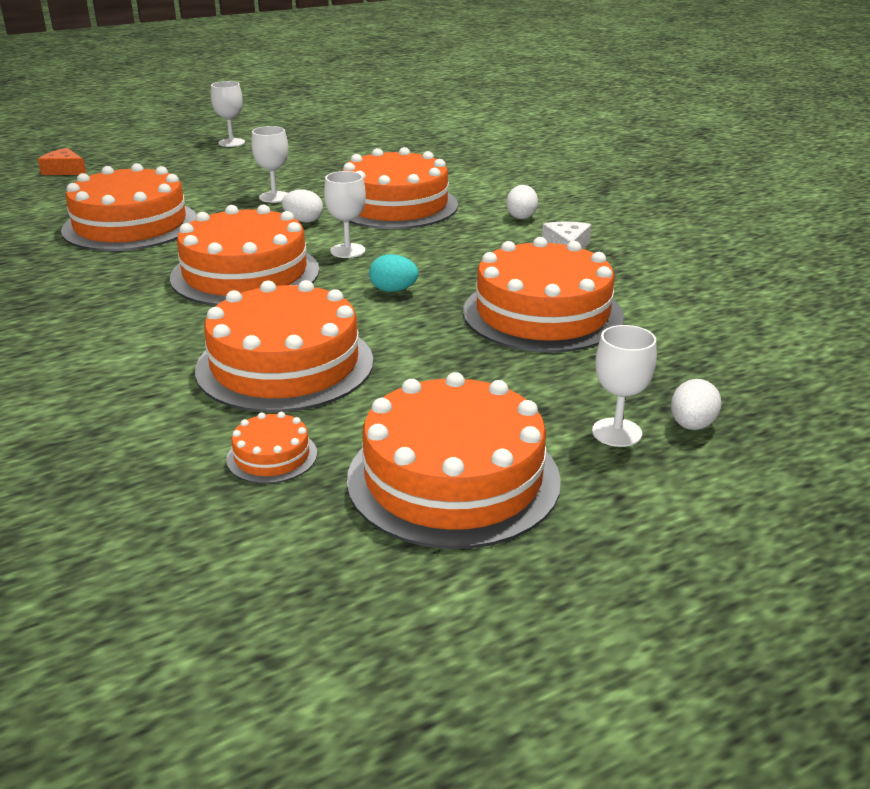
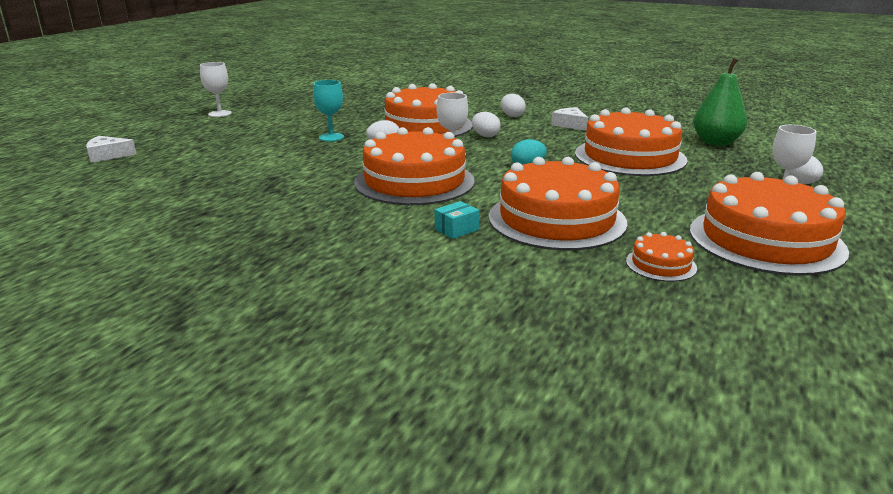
camera: 35 degrees left, 5 degrees down
orange cheese [38,148,86,175] -> white cheese [86,136,137,163]
orange cake [61,163,197,251] -> none
white goblet [251,126,288,203] -> turquoise goblet [313,80,344,141]
none -> turquoise box [435,201,479,239]
none -> white egg [472,112,501,137]
none -> green pear [693,58,747,146]

